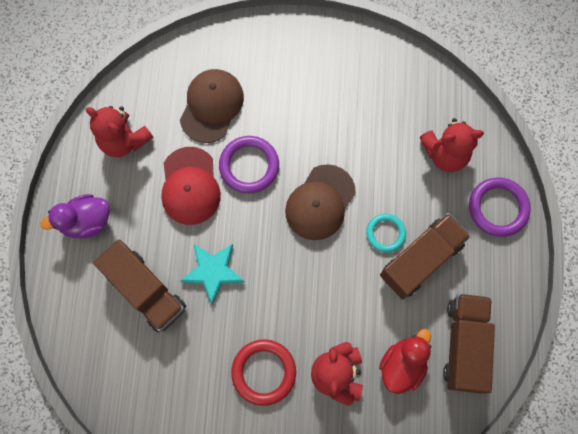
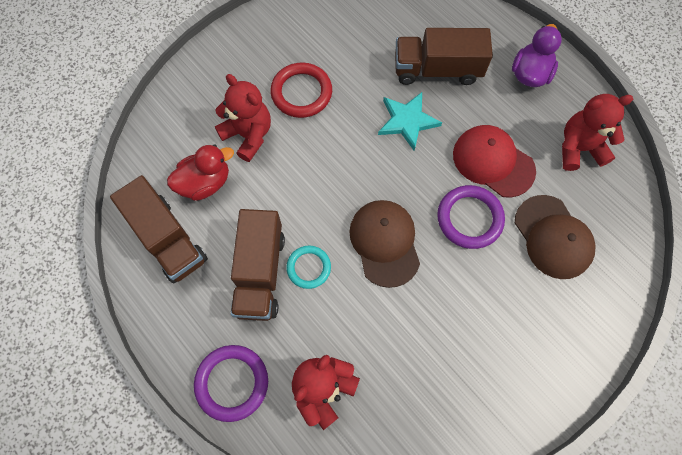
camera: 135 degrees right, 5 degrees down
red duck [379,329,431,394] -> red duck turned 105 degrees counterclockwise [167,144,234,201]

